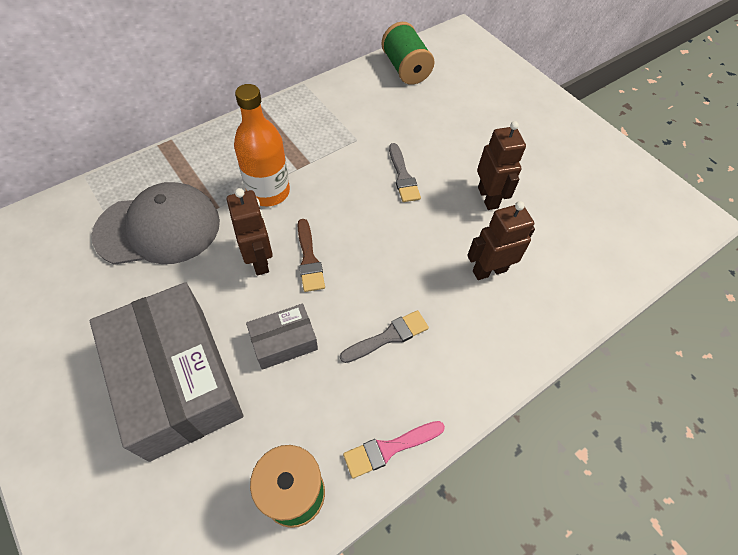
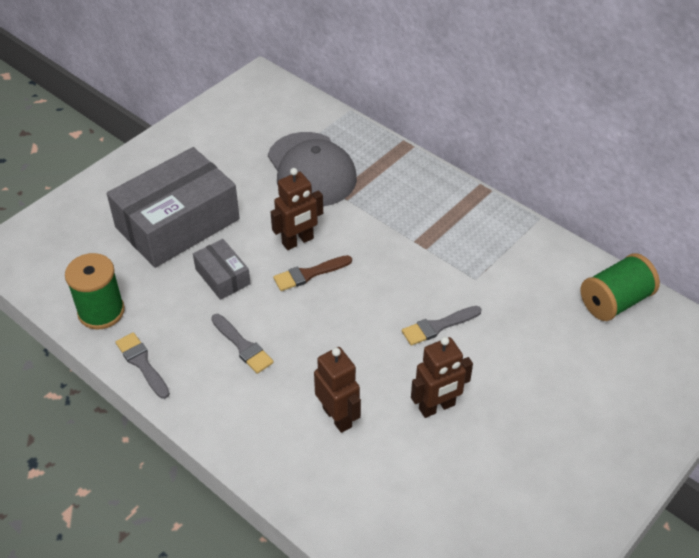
camera: 80 degrees right, 10 degrees down
orange bottle [234,84,290,206] -> none
pink brush [343,421,445,478] -> grey brush [115,332,170,399]

